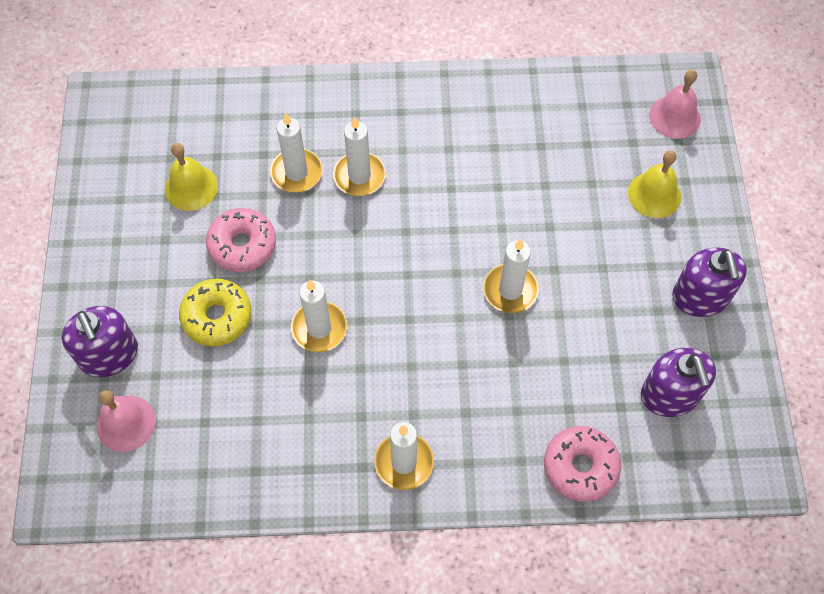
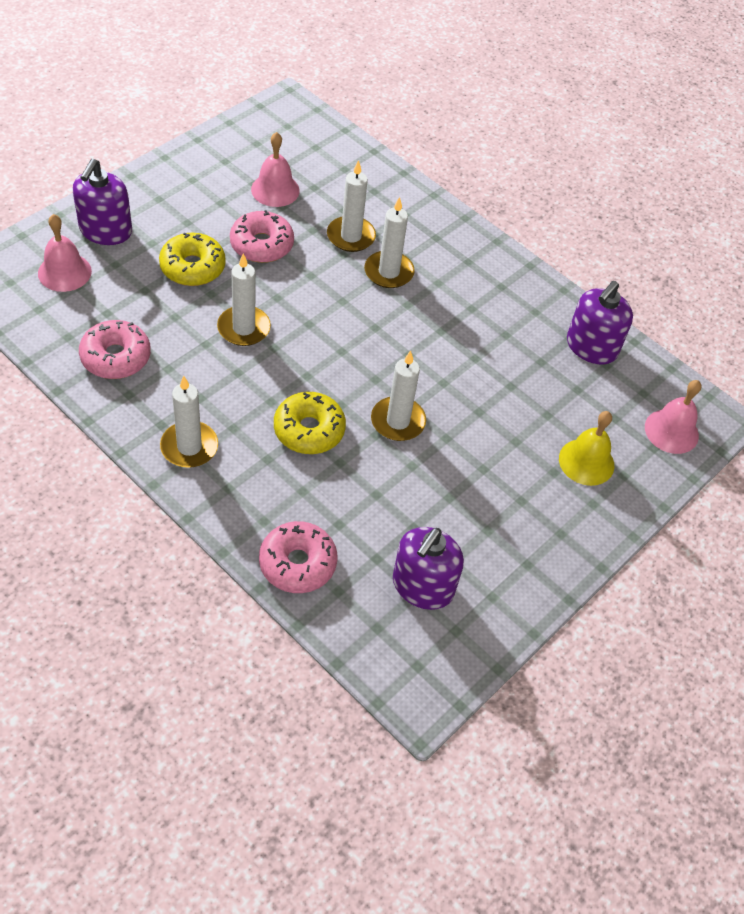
camera: 40 degrees right, 10 degrees down
yellow bell [165,143,218,211] -> pink bell [251,132,300,207]
purple soap dispenser [672,247,747,317] -> purple soap dispenser moved to [567,281,633,364]
none -> pink donut [79,320,151,379]
none -> yellow donut [274,392,346,454]

